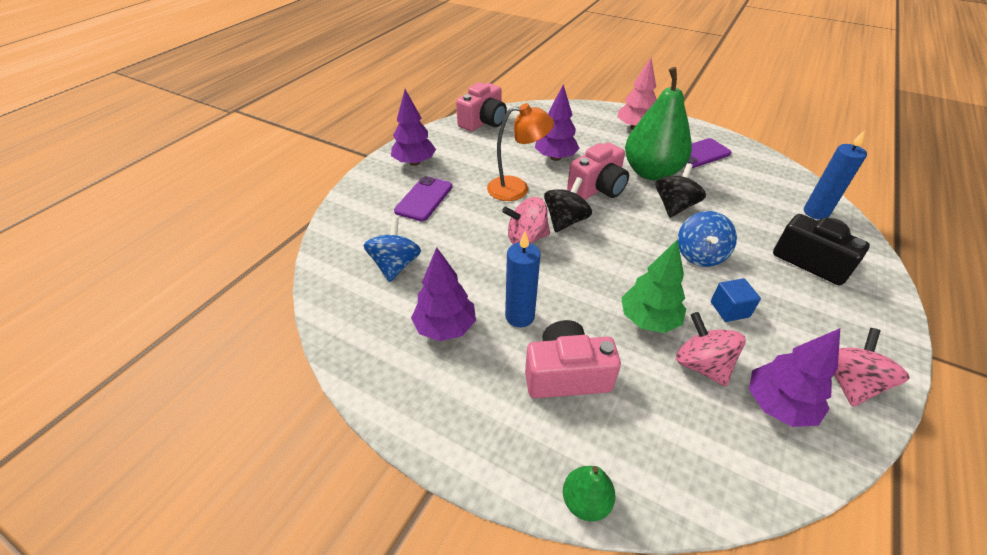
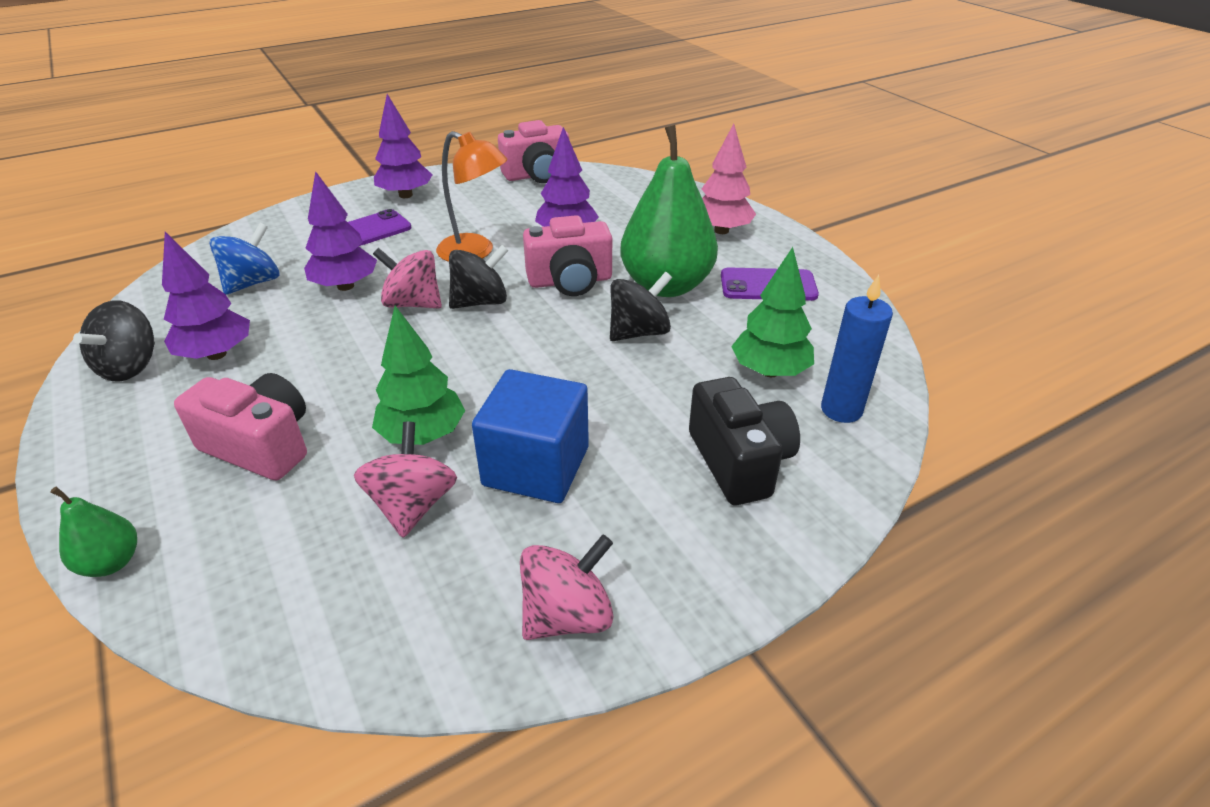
camera: 30 degrees right, 5 degrees down
blue candle [505,231,541,327] -> none
blue spinning top [678,211,737,267] -> none
blue cube [711,278,761,322] -> blue cube [472,369,589,503], size x1.94
purple tree [749,328,840,427] -> purple tree moved to [304,171,377,291]
none -> black spinning top [73,300,155,382]
none -> green tree [731,247,814,377]

